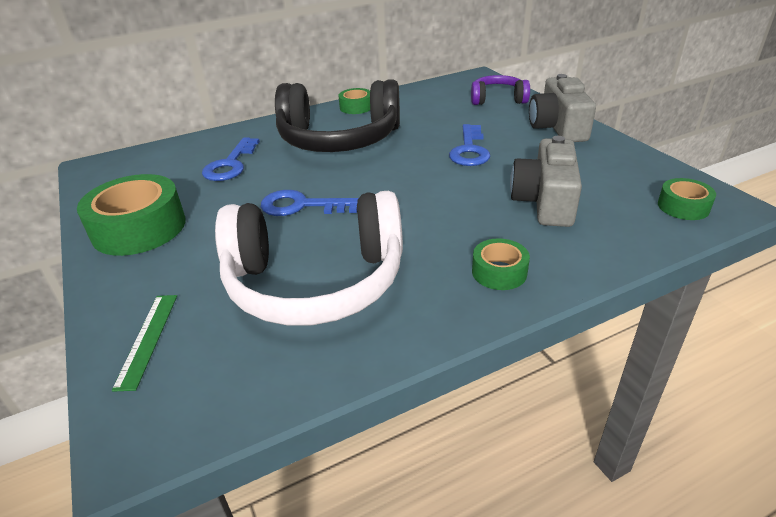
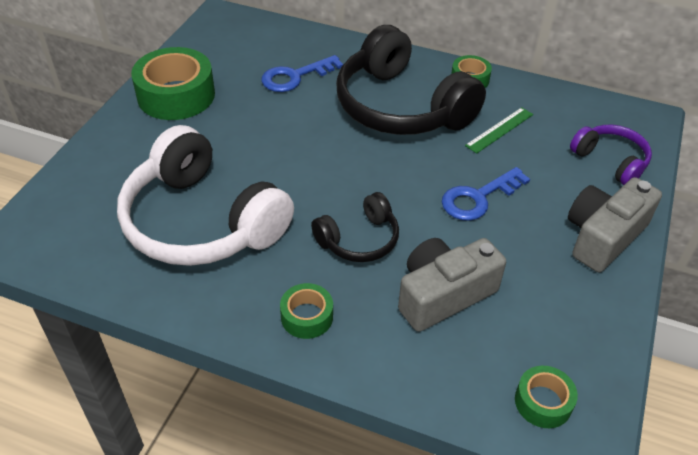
camera: 45 degrees right, 10 degrees up
green ruler [112,295,177,392] -> green ruler moved to [465,107,533,153]
blue key [261,190,359,216] -> none
none -> black headphones [311,192,399,262]

